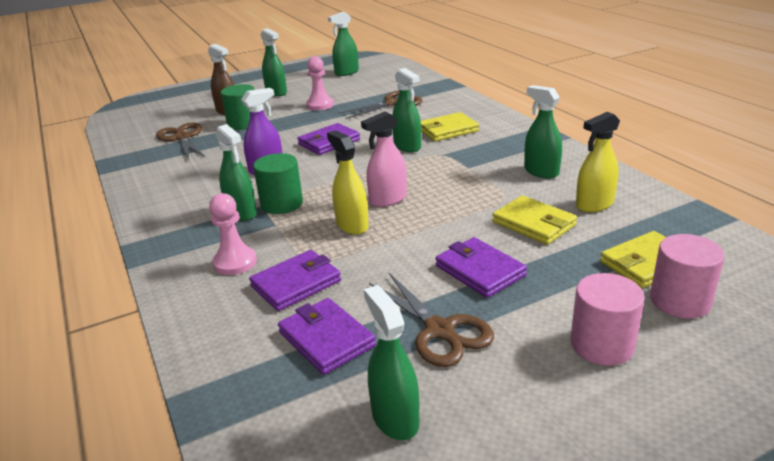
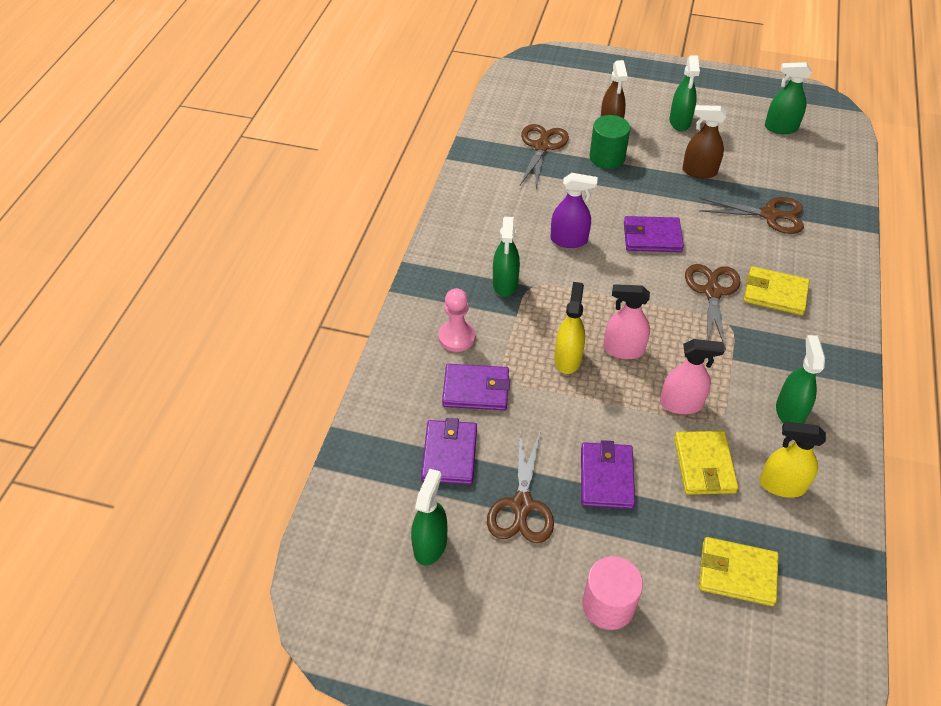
camera: 40 degrees right, 20 degrees up
green cylinder [253,153,303,214] -> none
pink pawn [306,56,334,110] -> brown spray bottle [682,105,726,179]
green spray bottle [392,68,421,152] -> brown scissors [685,264,741,350]
pink cylinder [650,234,725,319] -> none
none -> pink spray bottle [660,339,725,414]

